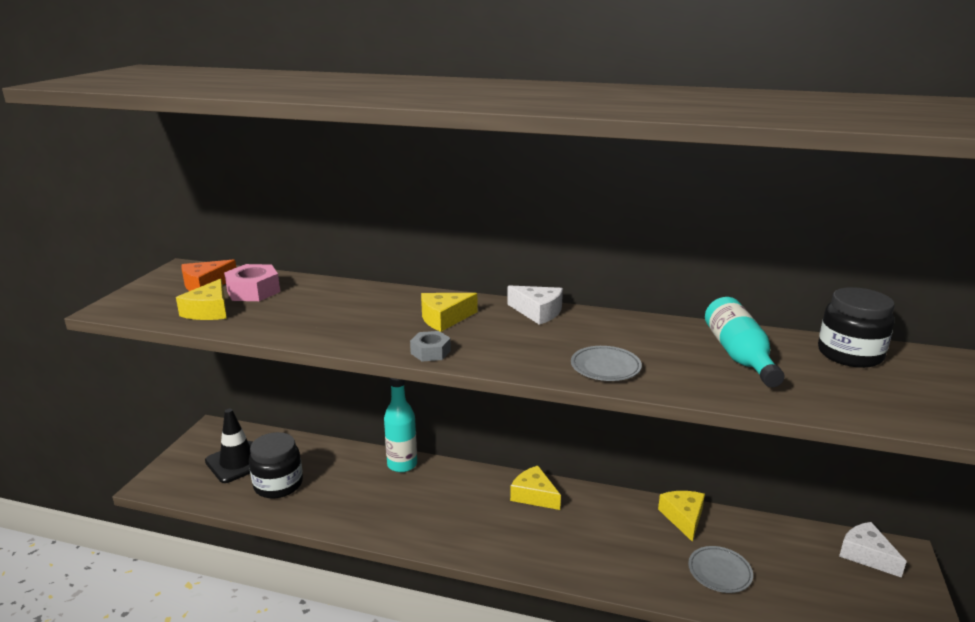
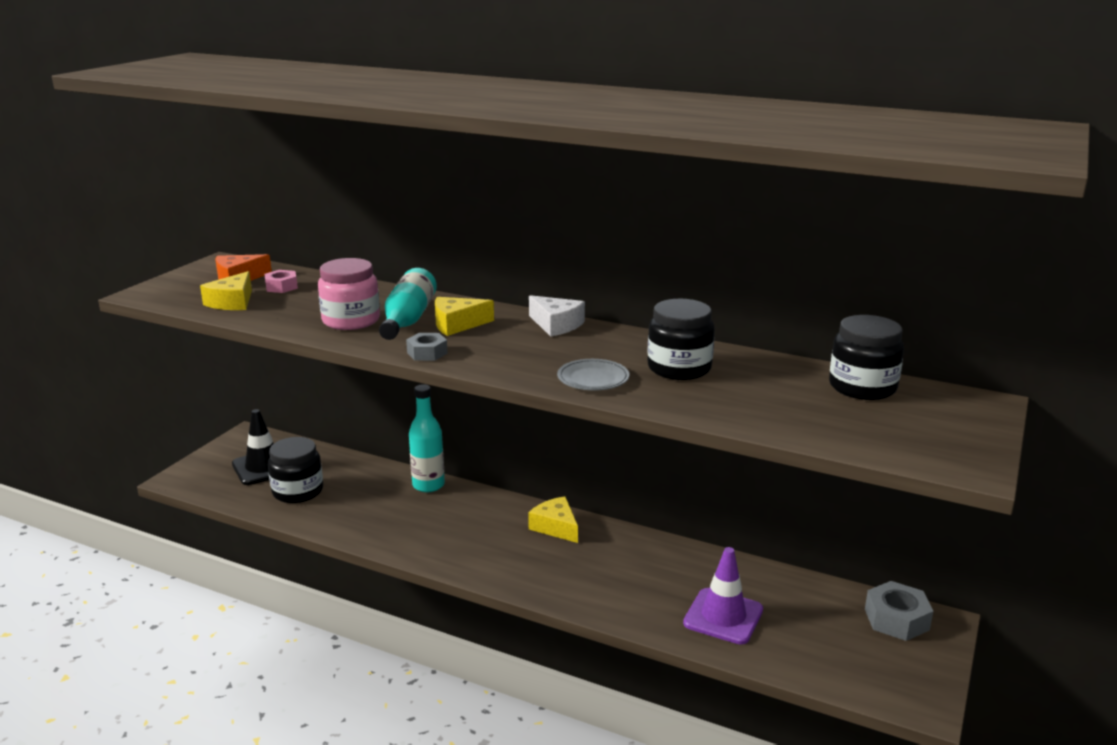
camera: 10 degrees right, 0 degrees up
pink nut [224,264,280,301] -> pink nut [264,270,298,293], size x0.63
yellow cheese [658,491,705,542] -> none
grey plate [688,546,753,593] -> purple traffic cone [683,547,763,645]
turquoise bottle [705,297,785,387] -> turquoise bottle moved to [379,268,437,340]
white cheese [839,522,907,578] -> grey nut [865,581,933,641]
none -> pink jar [318,258,380,330]
none -> black jar [647,299,715,380]

